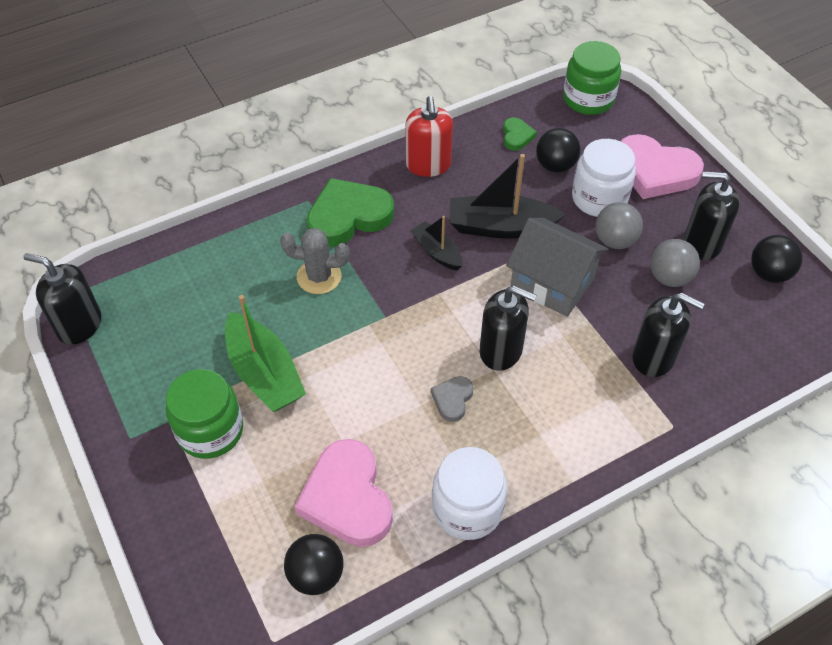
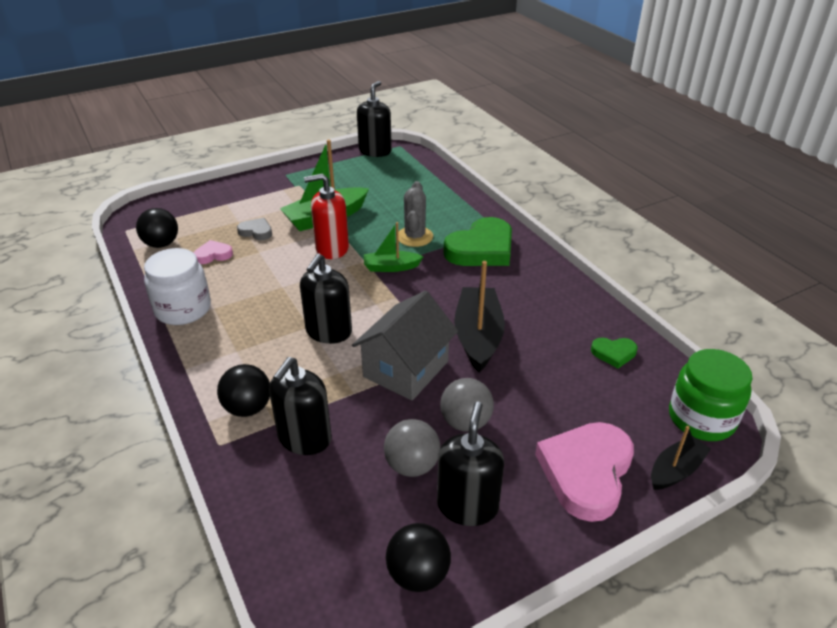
camera: 90 degrees right, 15 degrees down
green jar [166,369,243,459] -> none
pink heart [295,439,393,547] -> pink heart [193,240,233,264], size x0.48
green heart [306,178,394,247] -> green heart turned 75 degrees clockwise [443,217,512,266]
red soap dispenser [405,96,453,177] -> red soap dispenser moved to [304,173,349,259]
black boat [410,216,463,270] -> black boat moved to [651,426,711,490]
grey heart [431,376,473,422] -> grey heart moved to [237,218,272,240]
black ball [536,128,580,173] -> black ball moved to [217,364,270,417]
white jar [572,139,636,217] -> none
none -> green boat [364,222,424,272]

